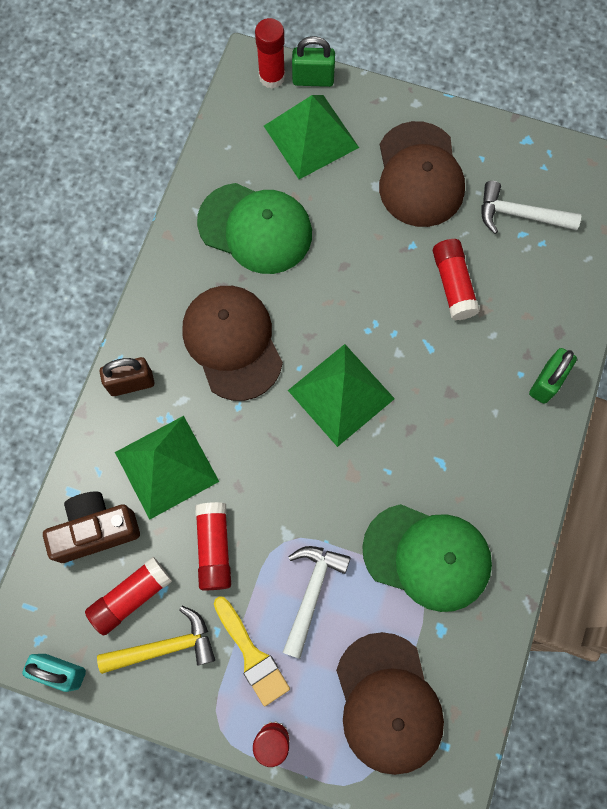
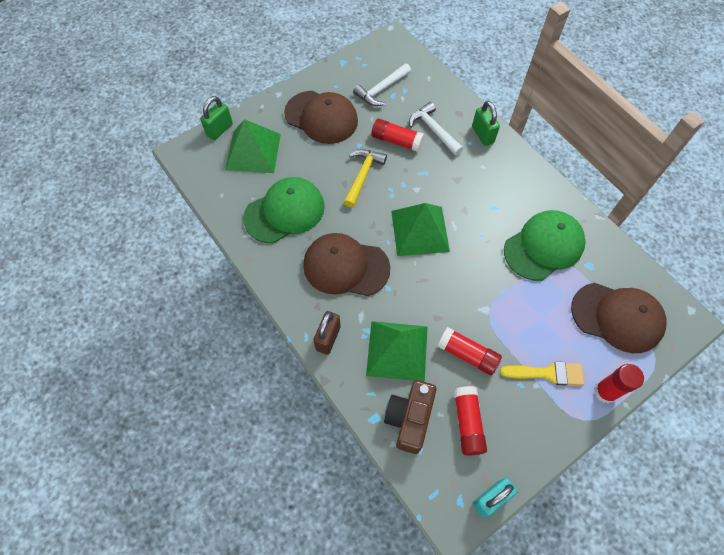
camera: 55 degrees left, 10 degrees down
yellow hammer [97,606,215,674] -> yellow hammer moved to [344,149,387,208]
red glue stick [255,18,285,89] -> none
white hammer [282,546,351,659] -> white hammer moved to [409,102,463,156]

